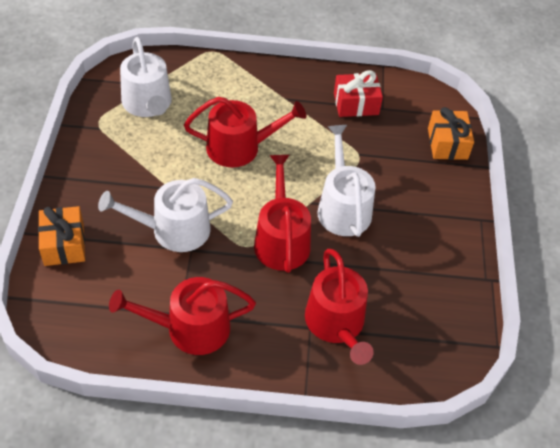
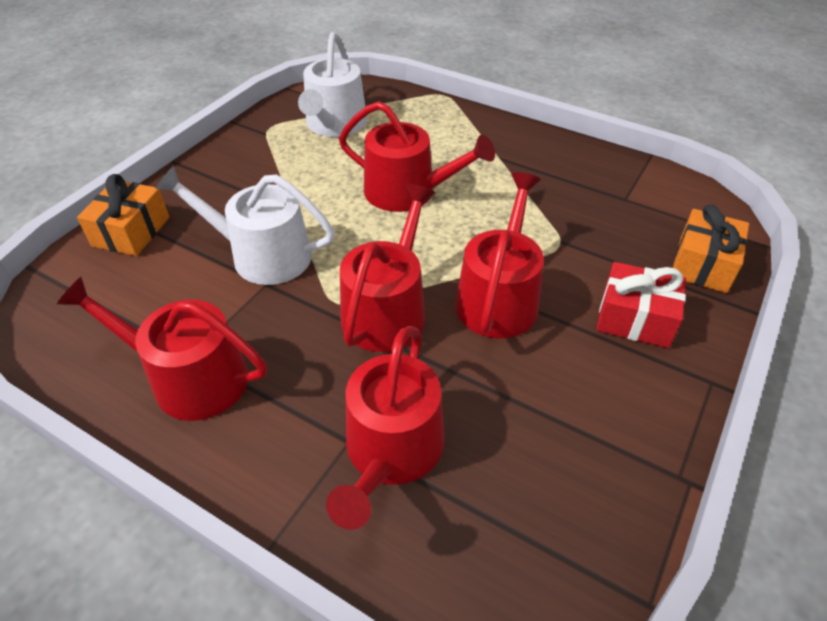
camera: 30 degrees right, 5 degrees down
white watering can [317,125,376,237] -> red watering can [455,172,544,338]
red gift [334,70,383,117] -> red gift moved to [597,262,686,348]

